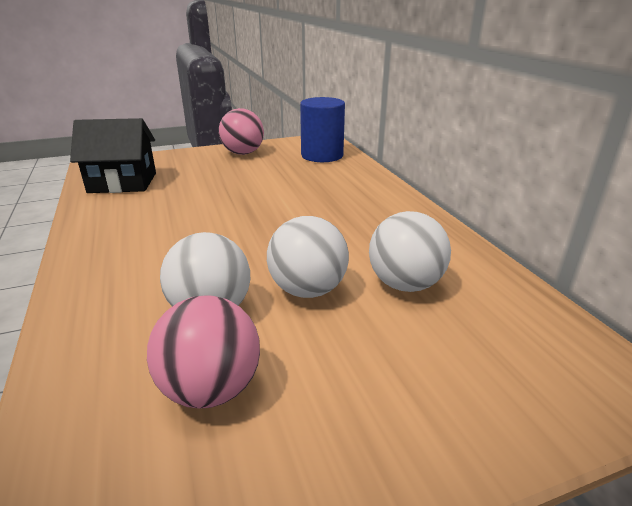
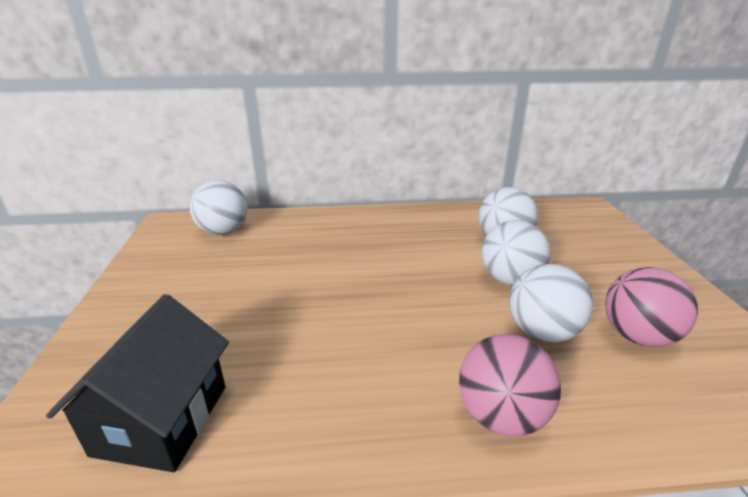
camera: 75 degrees left, 0 degrees up
pink ball [219,108,264,155] -> pink ball moved to [459,334,561,436]
blue cylinder [300,97,345,162] -> white ball [189,180,248,235]

